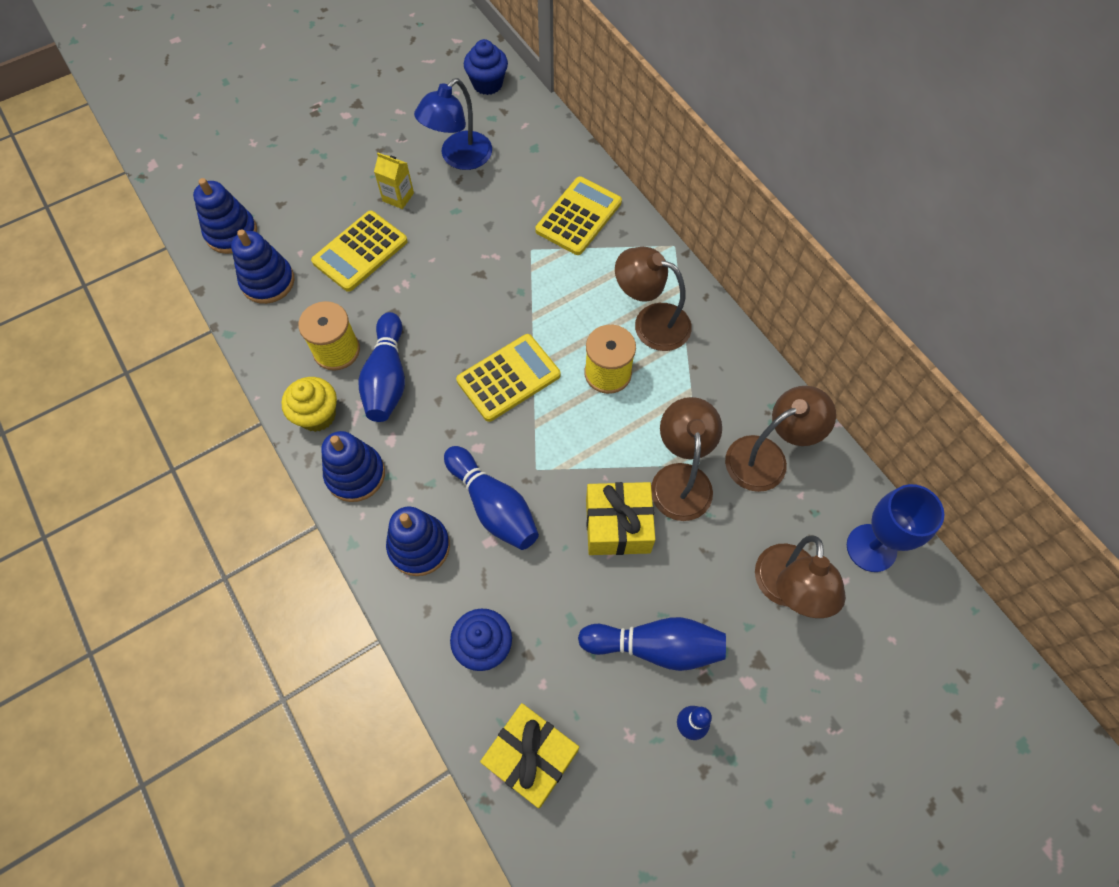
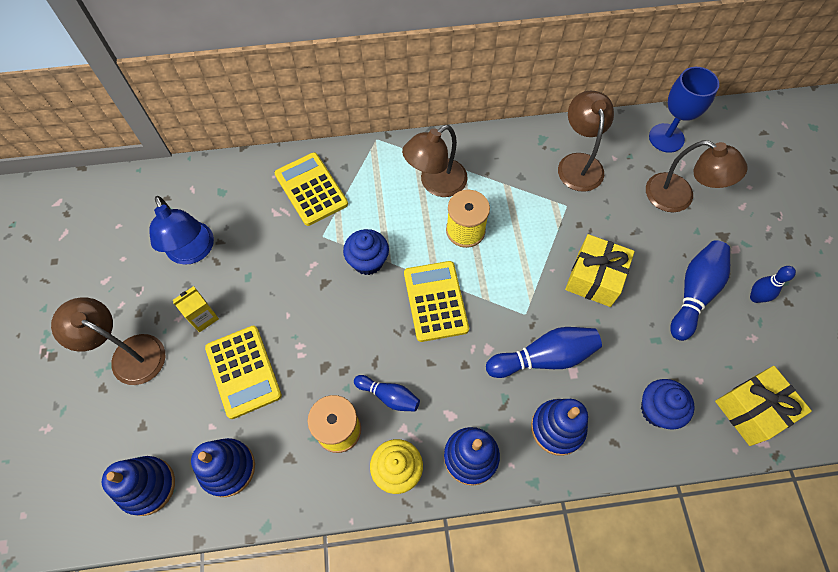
camera: 65 degrees left, 0 degrees up
blue bowling pin [358,312,405,422] -> blue bowling pin [354,375,420,412], size x0.60
blue cupcake [464,39,508,95] -> blue cupcake moved to [343,229,389,275]
brown lamp [651,397,722,521] -> brown lamp moved to [51,297,165,385]

